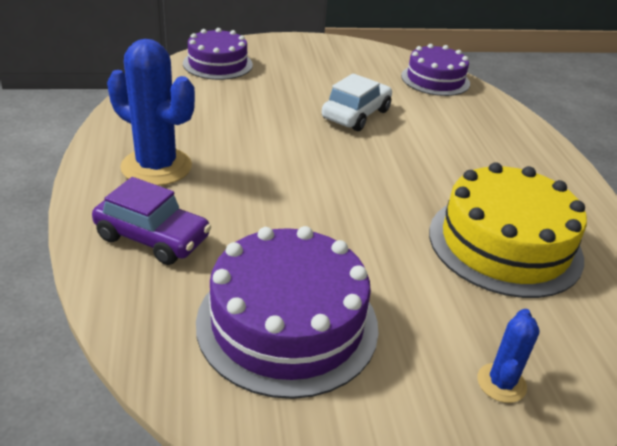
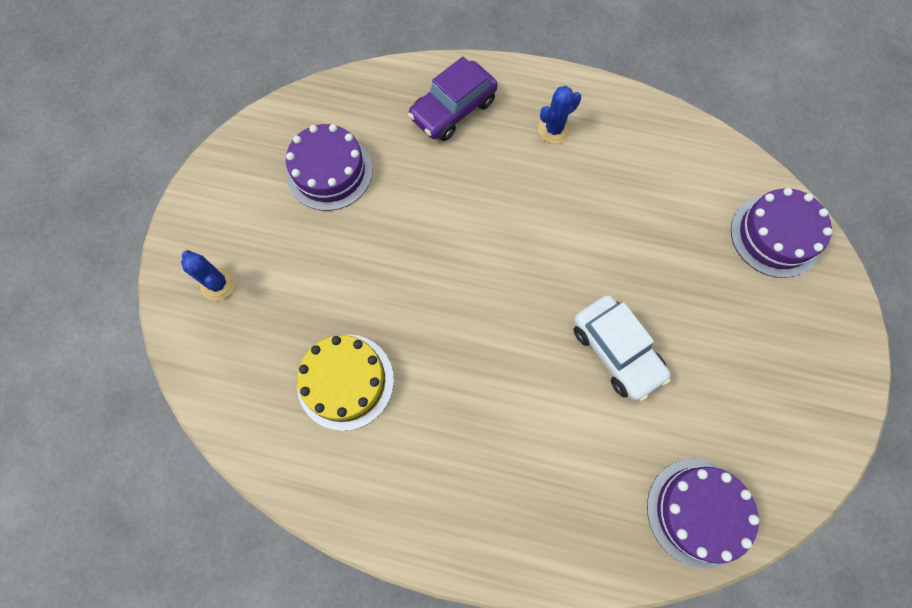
camera: 115 degrees right, 35 degrees up
blue cactus [107,39,195,186] -> blue cactus [538,86,581,144], size x0.50
purple cake [196,226,379,399] -> purple cake [286,124,373,211], size x0.66
yellow cake [429,162,587,298] -> yellow cake [297,335,394,431], size x0.66

